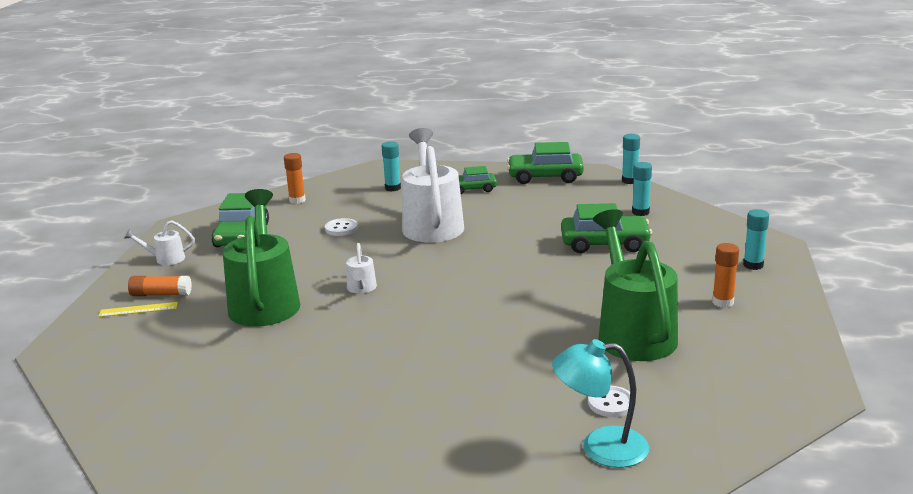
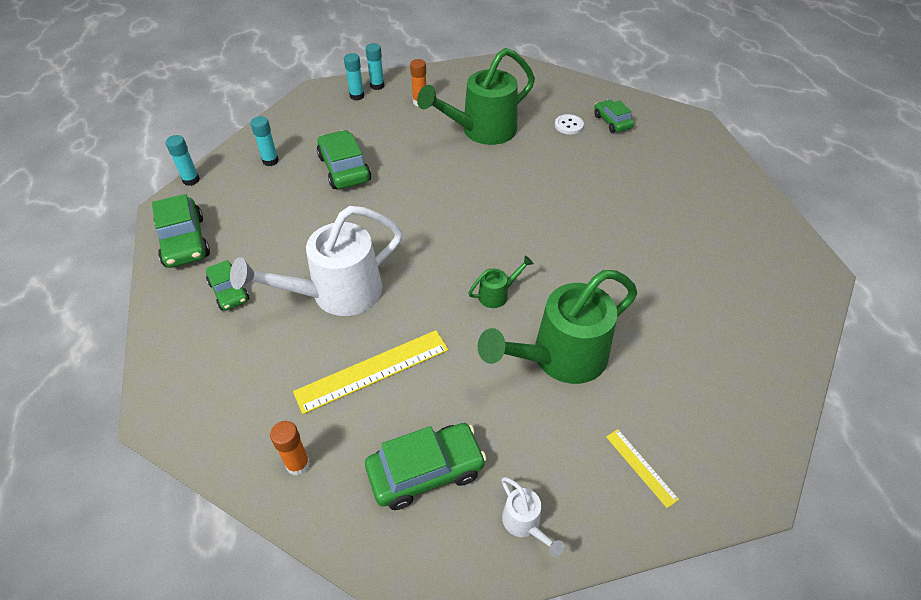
camera: 115 degrees left, 25 degrees up
orange glue stick [128,276,192,296] -> none
white button [325,218,358,236] -> yellow ruler [293,330,448,414]
white watering can [346,243,377,294] -> green watering can [468,256,534,308]
turquoise glue stick [382,141,401,192] -> turquoise glue stick moved to [365,43,384,90]
turquoise lamp [552,339,649,468] -> green car [594,100,634,133]

